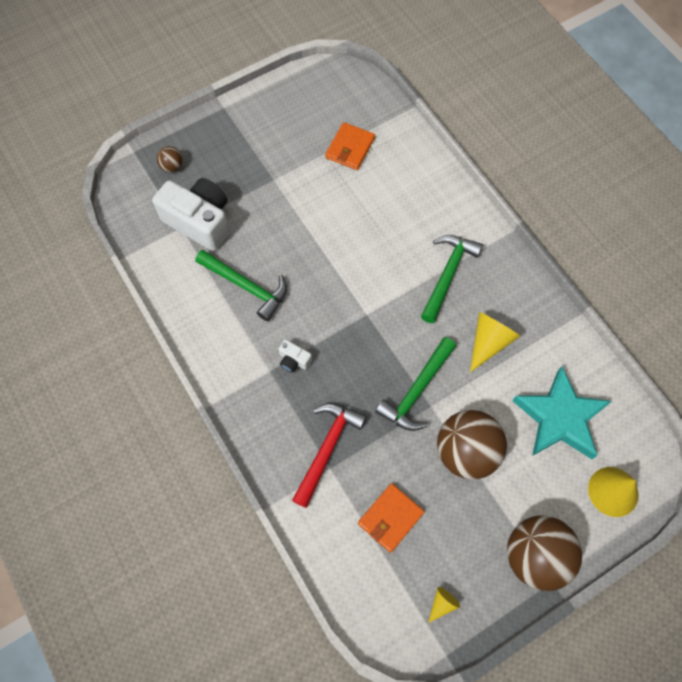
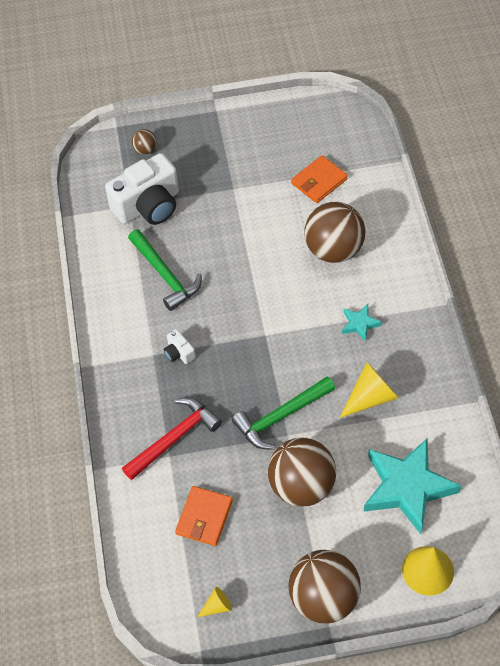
camera: 25 degrees right, 10 degrees down
white camera [152,178,230,251] -> white camera turned 90 degrees clockwise [105,153,179,225]
orange wallet [358,483,424,553] -> orange wallet turned 45 degrees counterclockwise [175,486,233,546]
green hammer [421,235,483,323] -> turquoise star [342,304,382,342]
none -> brown ball [304,202,365,263]

